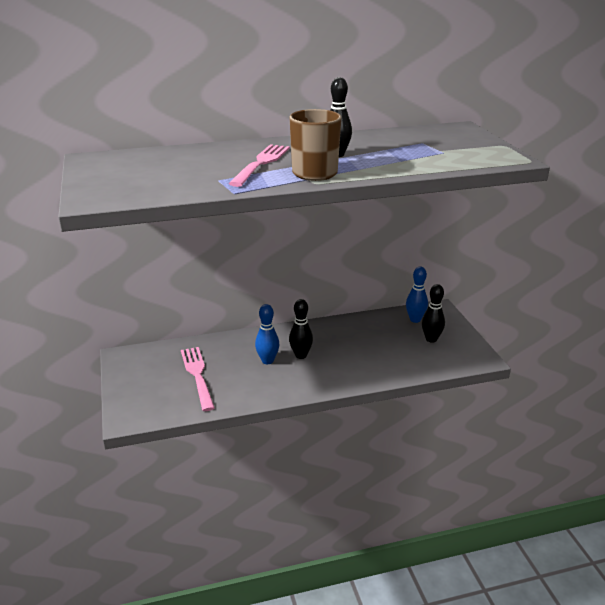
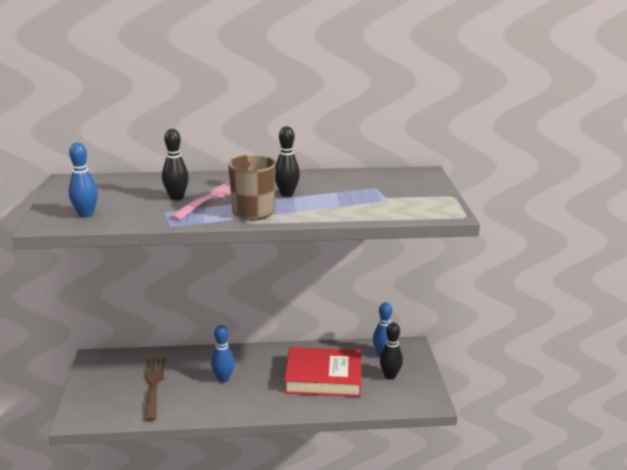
camera: 10 degrees right, 5 degrees down
pink fork [181,347,215,411] -> brown fork [144,358,165,421]
black bowling pin [289,299,313,359] -> black bowling pin moved to [162,129,189,200]
none -> blue bowling pin [69,143,98,218]
none -> red book [284,347,361,397]

